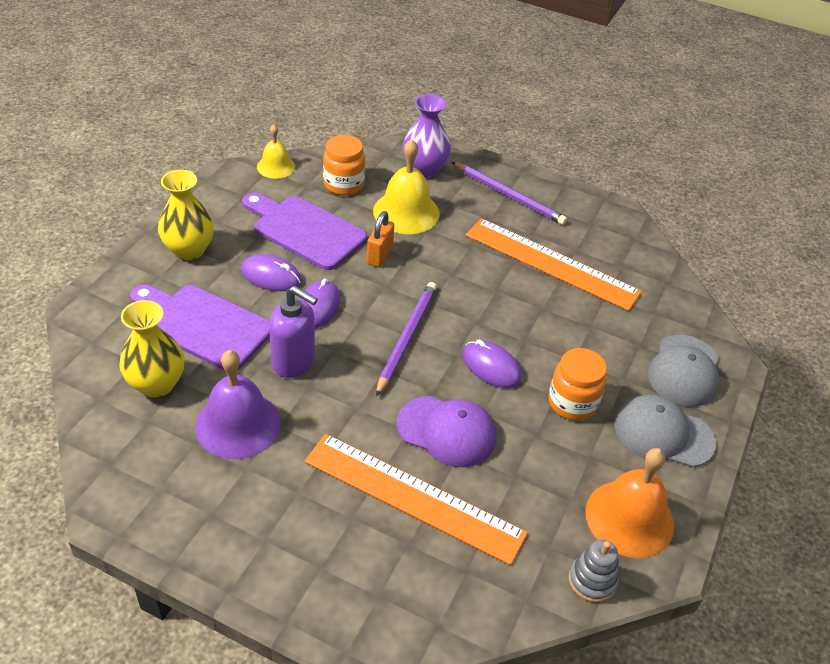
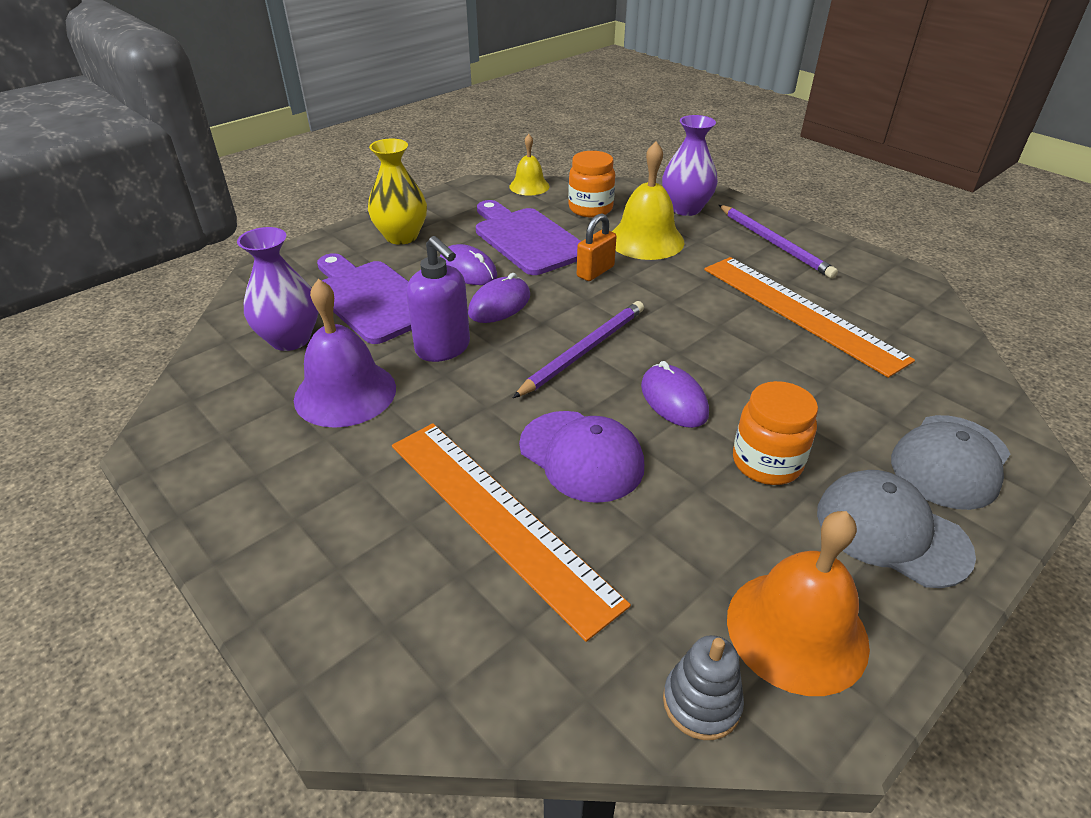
camera: 25 degrees right, 5 degrees down
yellow vase [119,300,184,398] -> purple vase [237,227,318,351]

